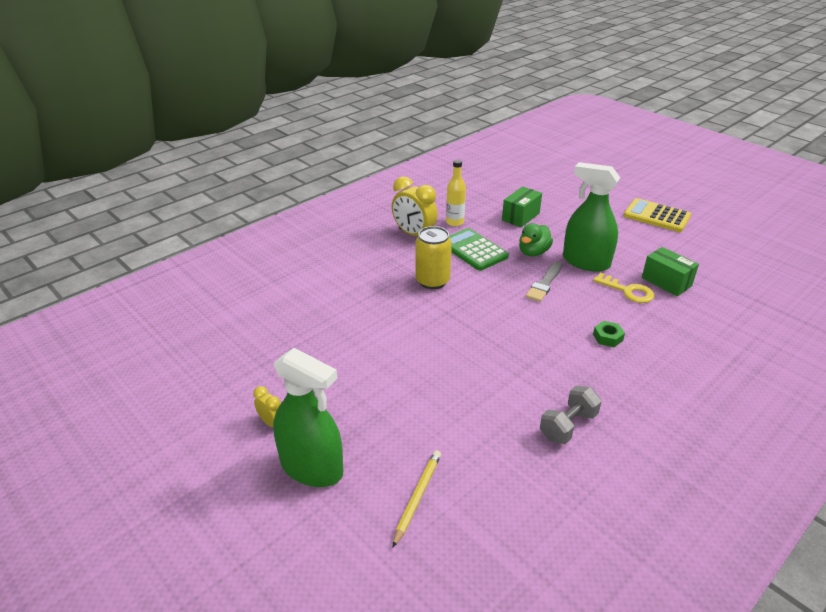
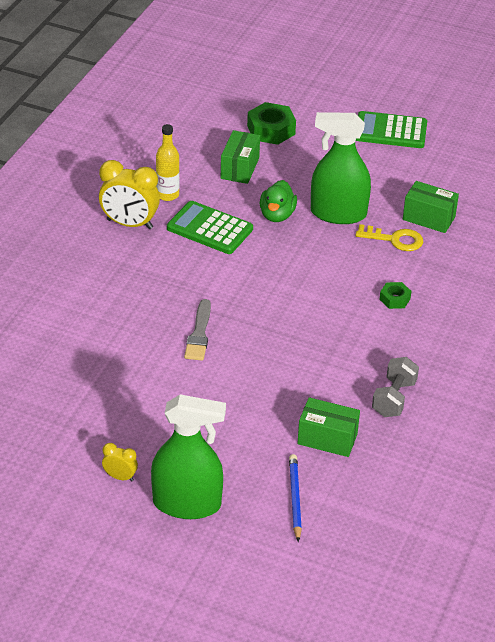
camera: 25 degrees left, 5 degrees up
yellow pencil [392,450,441,548] -> blue pencil [289,454,302,542]
yellow can [415,226,452,289] -> none
grey brush [526,261,562,302] -> grey brush moved to [184,299,211,361]
yellow calculator [624,198,691,232] -> green calculator [356,111,427,148]
none -> green nut [247,102,296,145]
none -> green box [297,397,360,457]

